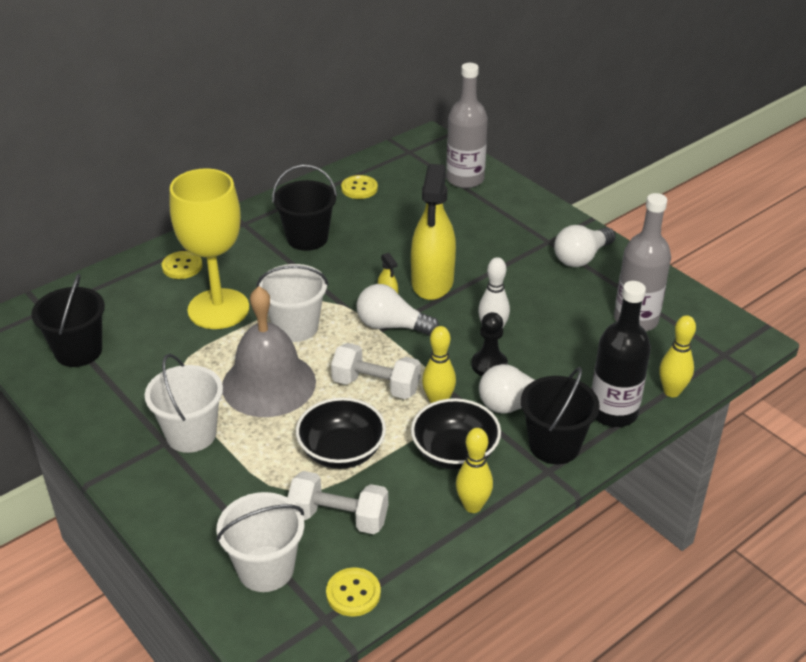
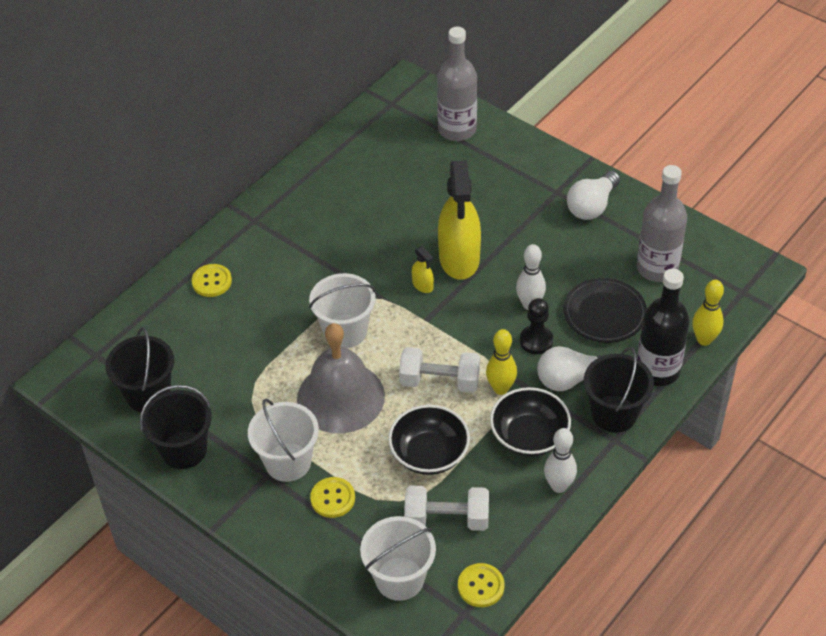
camera: 10 degrees left, 10 degrees up
yellow goblet [170,168,249,329] -> none
black bucket [272,164,337,251] -> black bucket moved to [140,385,212,469]
yellow button [341,175,378,199] -> yellow button moved to [310,477,355,518]
white light bulb [357,284,439,336] -> none
yellow bowling pin [456,428,493,513] -> white bowling pin [544,428,577,493]
none -> black plate [563,278,647,343]

